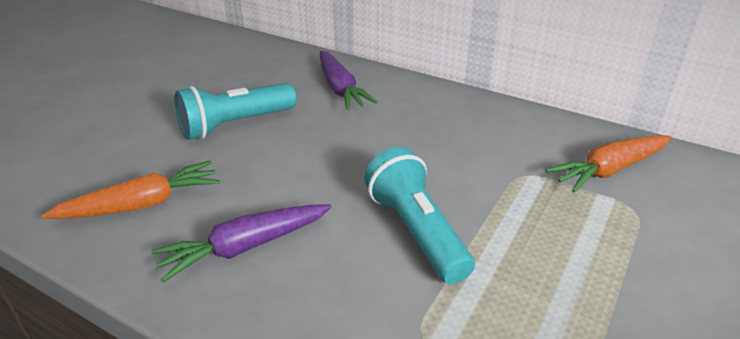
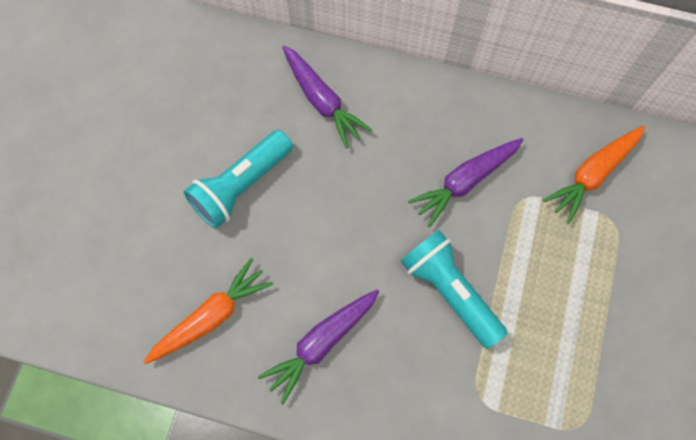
camera: 15 degrees left, 35 degrees up
none -> purple carrot [408,138,524,227]

